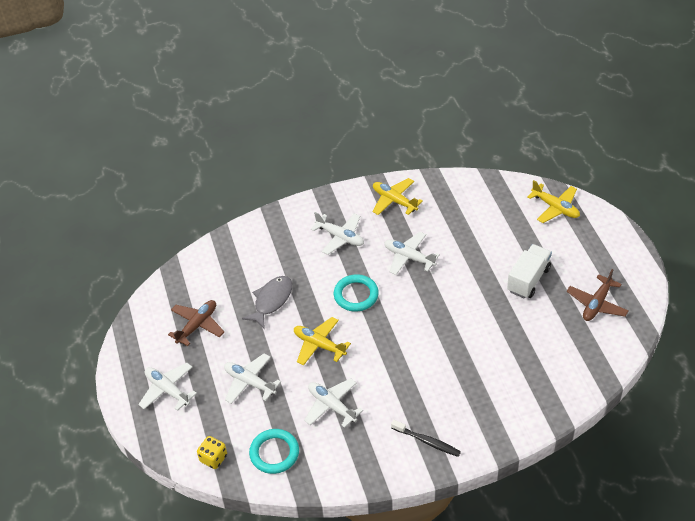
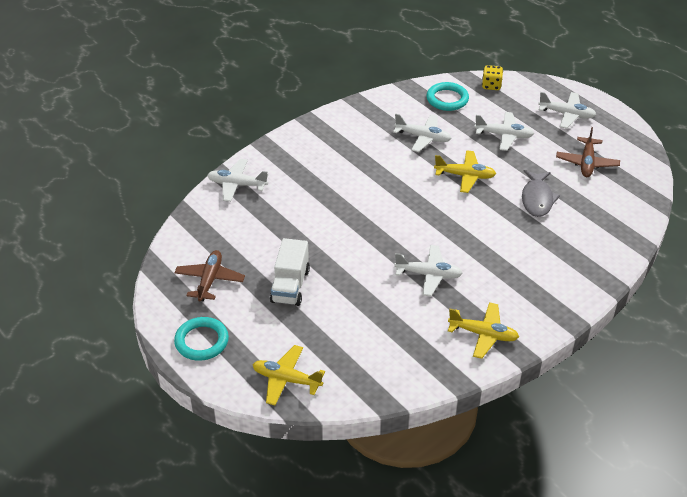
camera: 155 degrees right, 5 degrees down
white plane [311,212,364,255] -> white plane moved to [207,159,269,202]
turquoise ring [334,274,379,312] -> turquoise ring moved to [174,317,229,361]
black toothbrush [391,420,461,457] -> none

